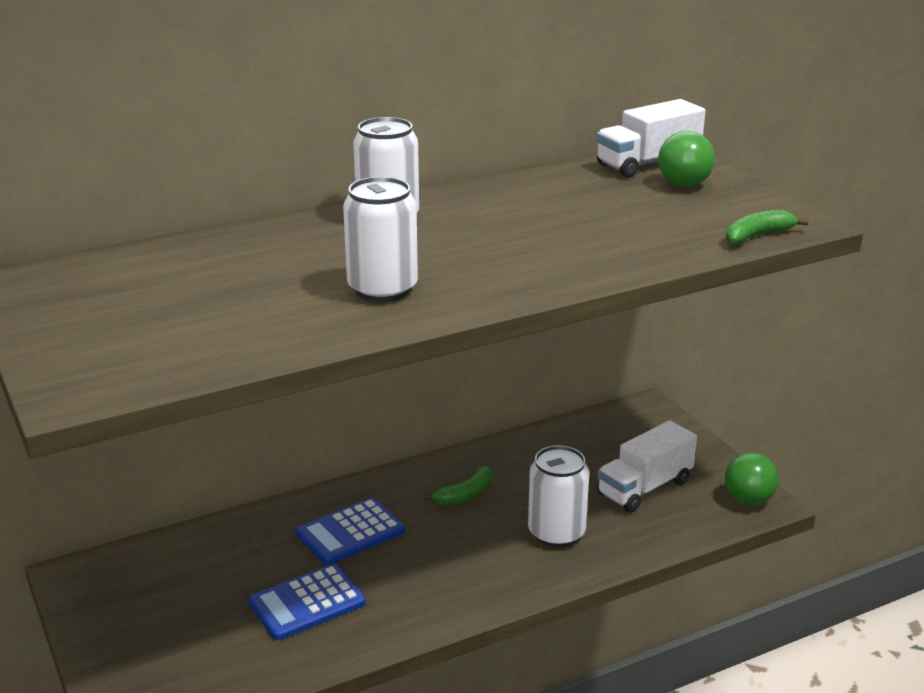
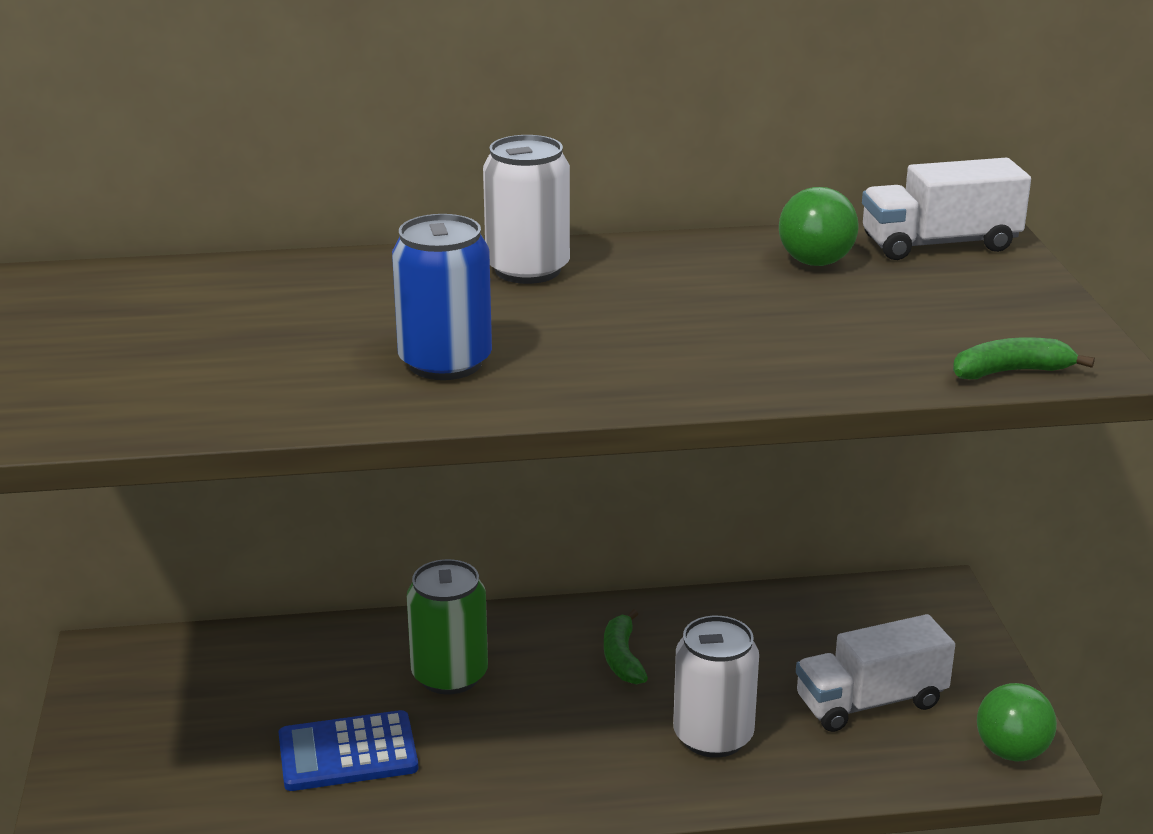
camera: 20 degrees right, 0 degrees up
blue calculator [296,498,405,565] -> green can [407,559,488,694]
white can [343,177,418,302] -> blue can [392,214,492,380]
green banana [423,466,493,505] -> green banana turned 105 degrees clockwise [604,609,648,684]
green ball [658,131,715,187] -> green ball moved to [779,187,858,266]

